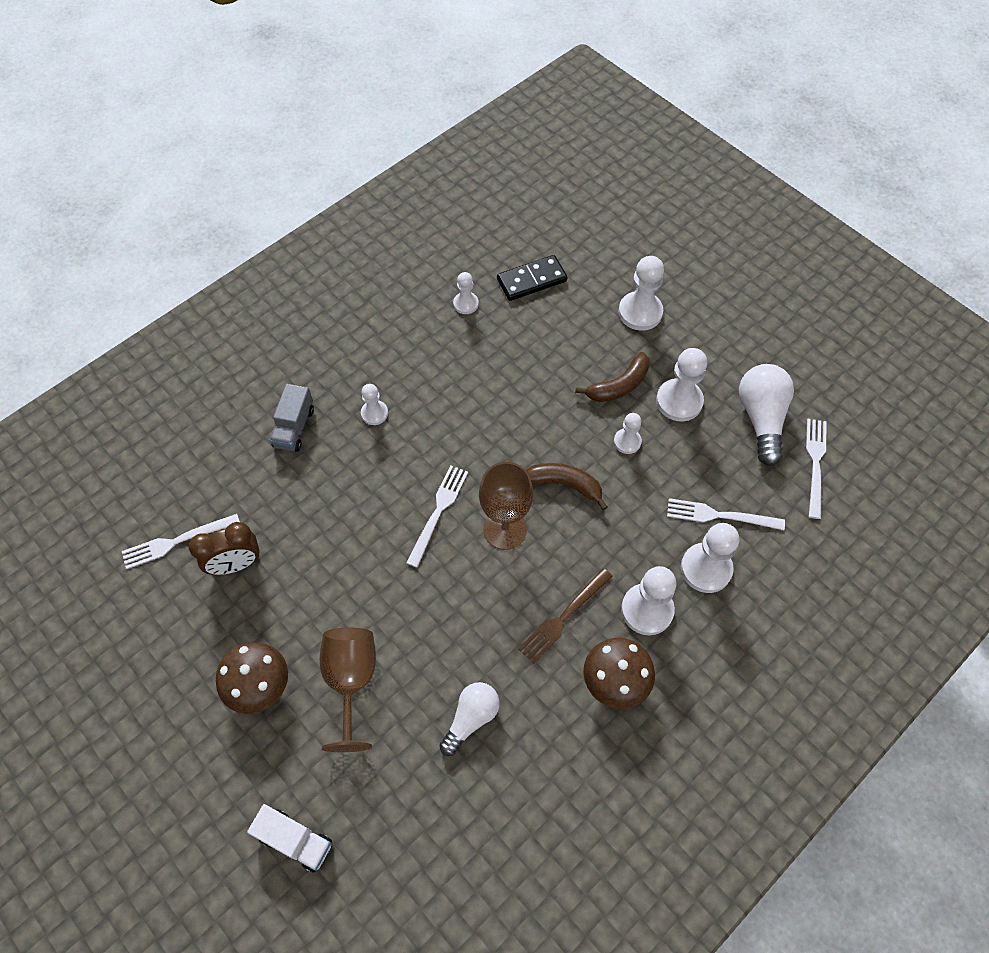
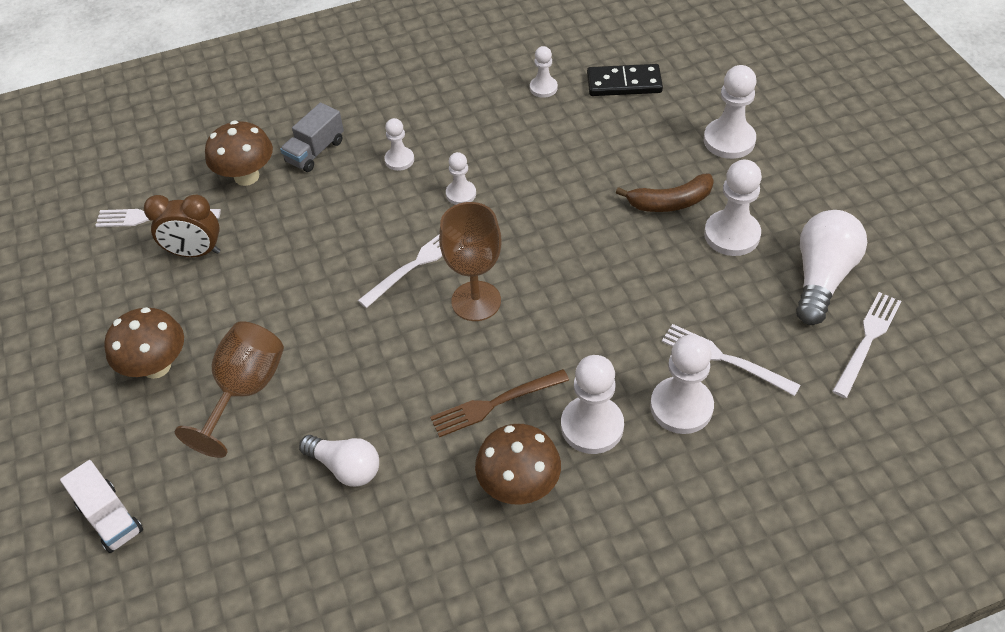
camera: 25 degrees right, 10 degrees down
white light bulb [440,682,499,756] -> white light bulb turned 60 degrees clockwise [299,435,379,487]
brown banana [526,463,607,510] -> none
white pawn [614,413,642,454] -> white pawn moved to [446,152,476,205]
none -> brown mushroom [205,121,273,186]

